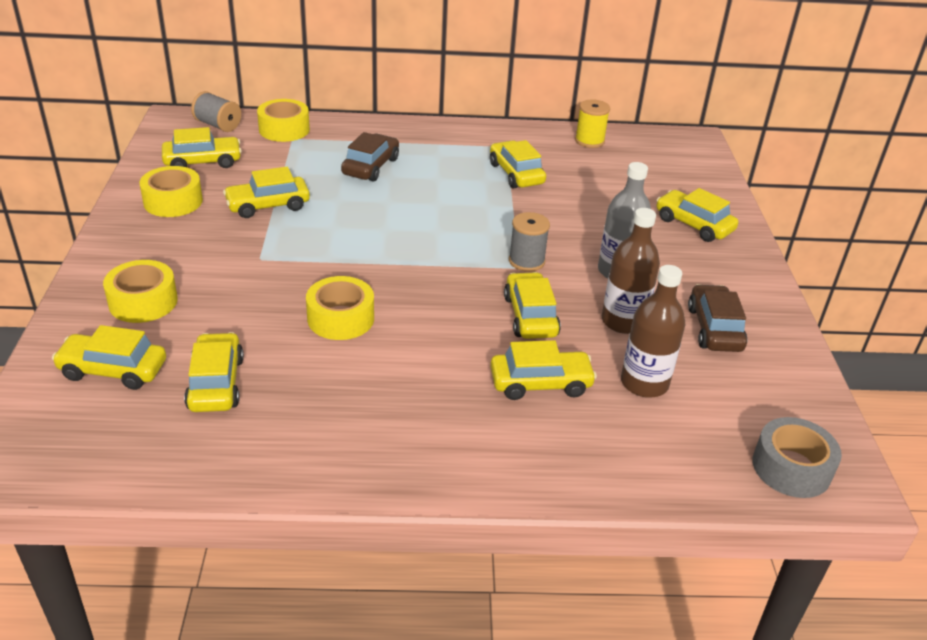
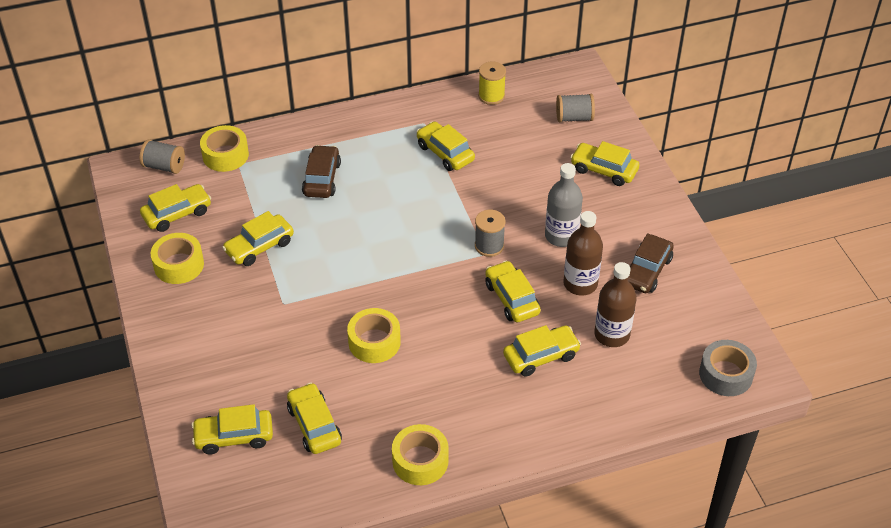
camera: 15 degrees left, 10 degrees up
yellow tape [103,260,178,323] -> yellow tape moved to [392,424,449,485]
brown car [688,284,747,352] -> brown car turned 135 degrees counterclockwise [628,233,674,293]
none -> grey spool [556,94,595,122]

